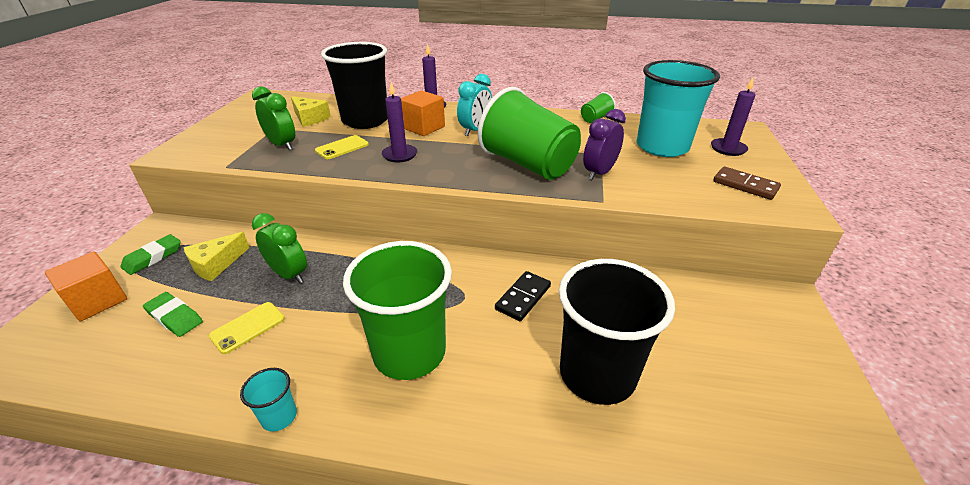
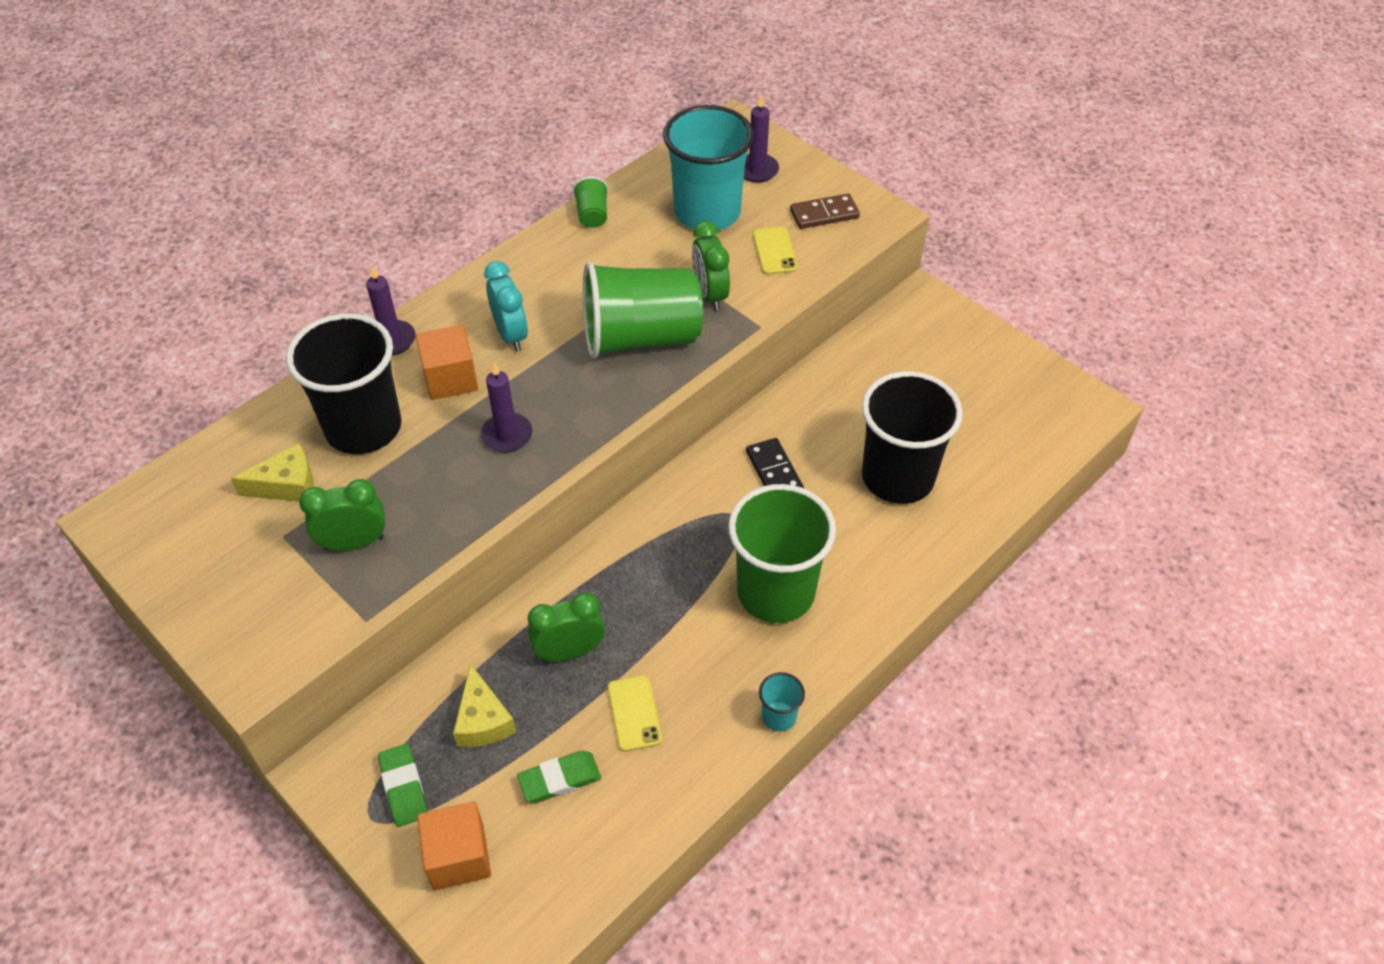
camera: 55 degrees left, 15 degrees up
yellow phone [315,135,369,159] -> yellow phone moved to [753,227,798,275]
purple clock [583,109,626,180] -> green clock [692,221,730,311]

